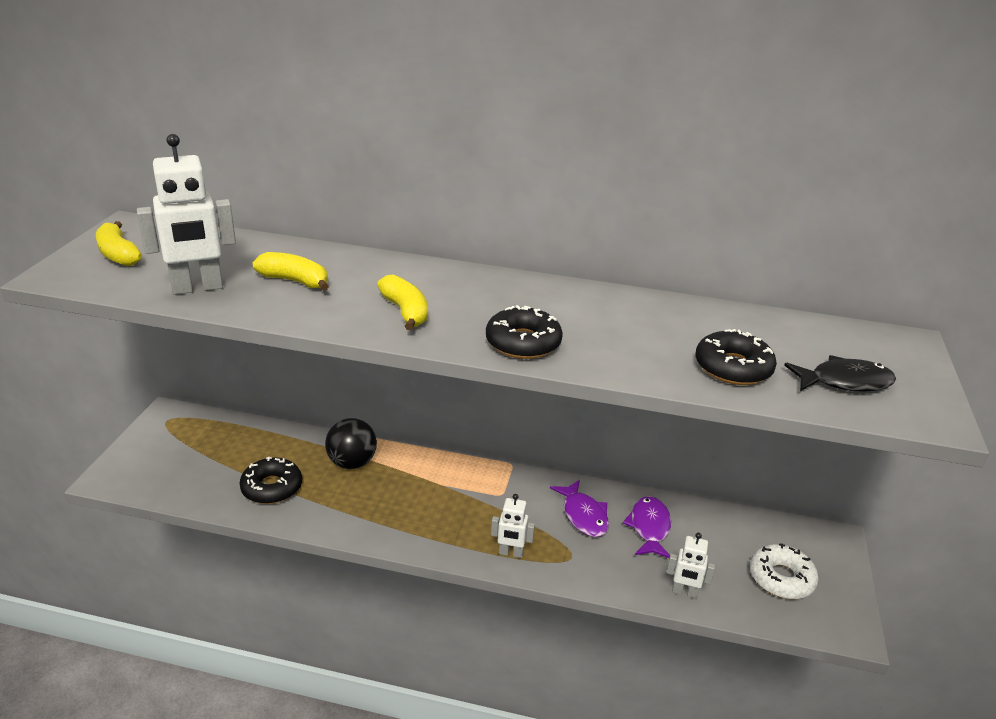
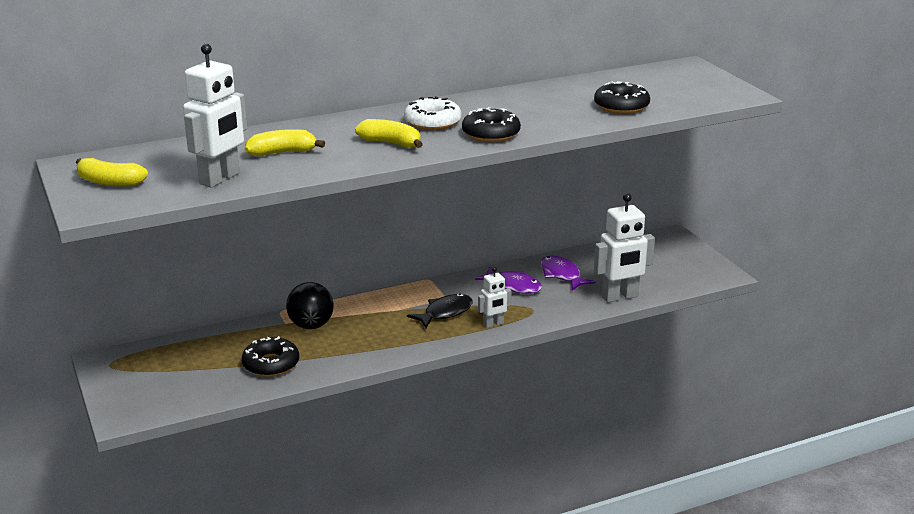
camera: 35 degrees left, 5 degrees down
white robot [666,533,715,598] -> white robot [594,193,655,303], size x1.82
white donut [750,543,819,599] -> white donut moved to [404,96,461,130]
black fish [784,355,896,392] -> black fish moved to [407,293,473,328]

